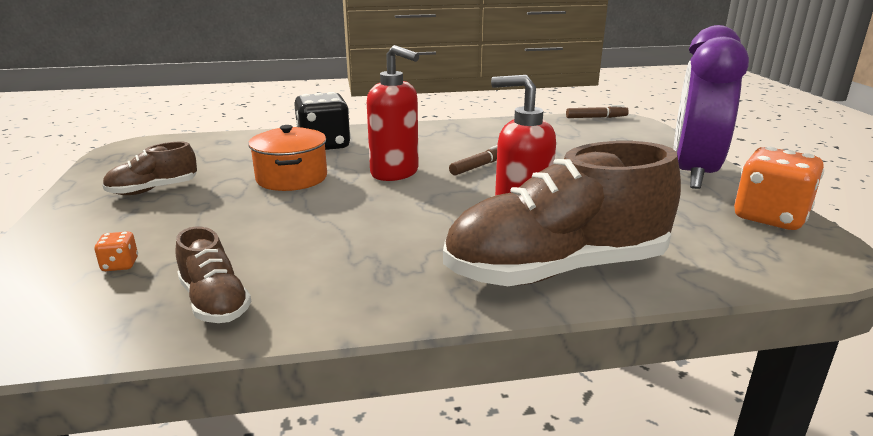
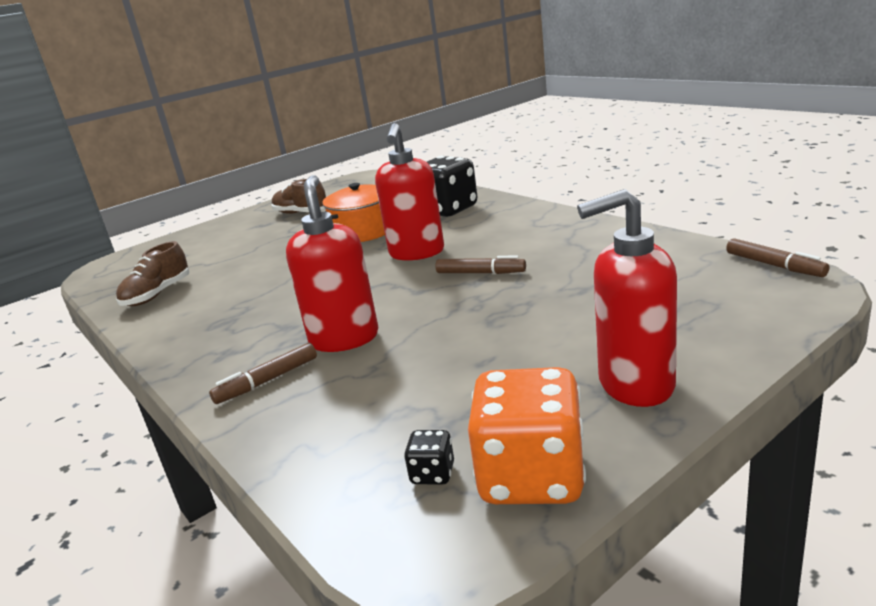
camera: 65 degrees right, 0 degrees up
orange dice [94,231,138,271] -> none
brown shoe [443,141,681,286] -> brown marker [209,343,317,404]
purple clock [673,25,749,189] -> red soap dispenser [577,189,677,407]
none -> black dice [404,430,454,485]

